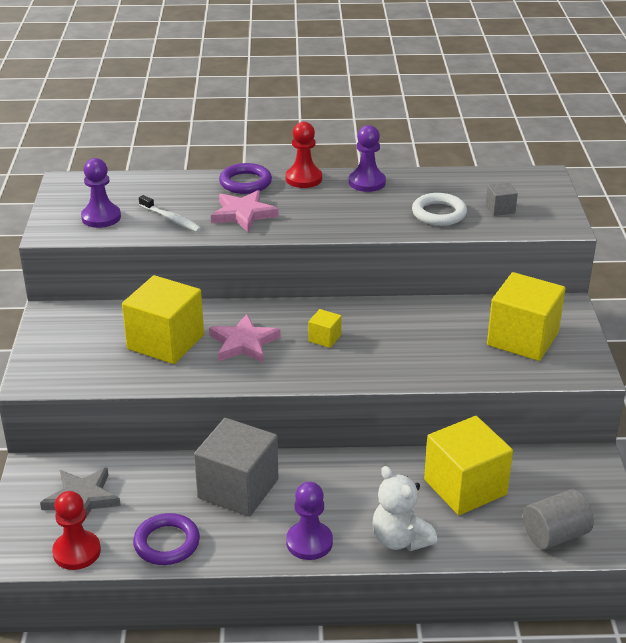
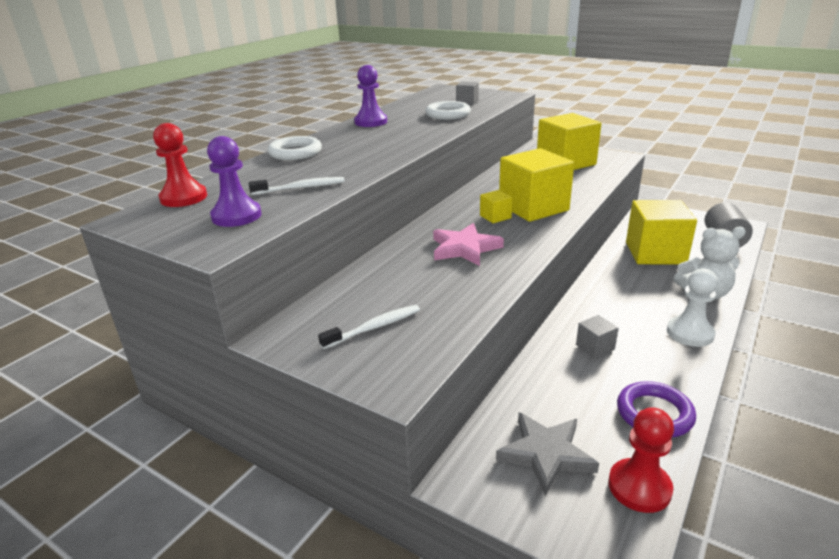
camera: 55 degrees left, 5 degrees down
yellow cube [122,275,204,364] -> yellow cube moved to [499,148,574,222]
grey cube [194,418,278,516] -> grey cube [576,315,619,358], size x0.44
pink star [211,190,279,233] -> none
purple ring [219,163,272,194] -> white ring [267,136,322,160]
red pawn [286,122,322,188] -> red pawn moved to [153,123,207,207]
purple pawn [286,482,333,560] -> white pawn [667,268,718,347]
none -> white toothbrush [318,305,420,349]

